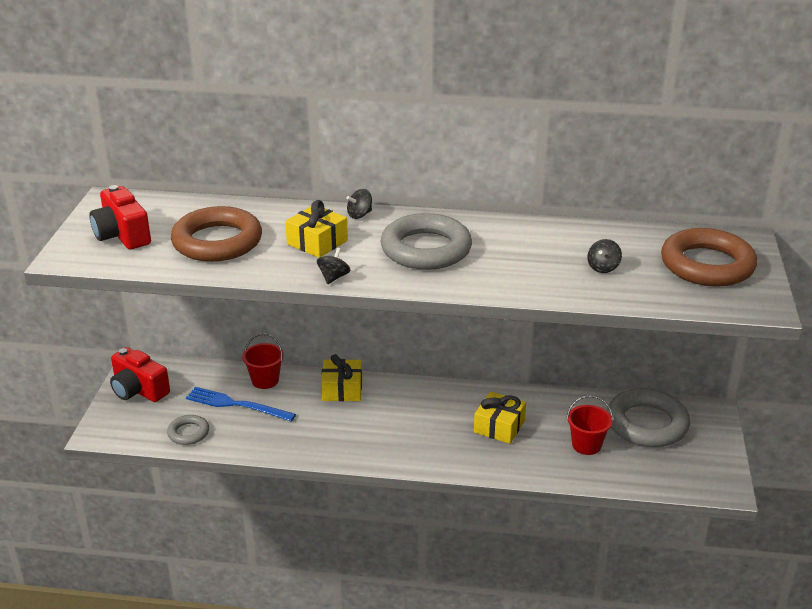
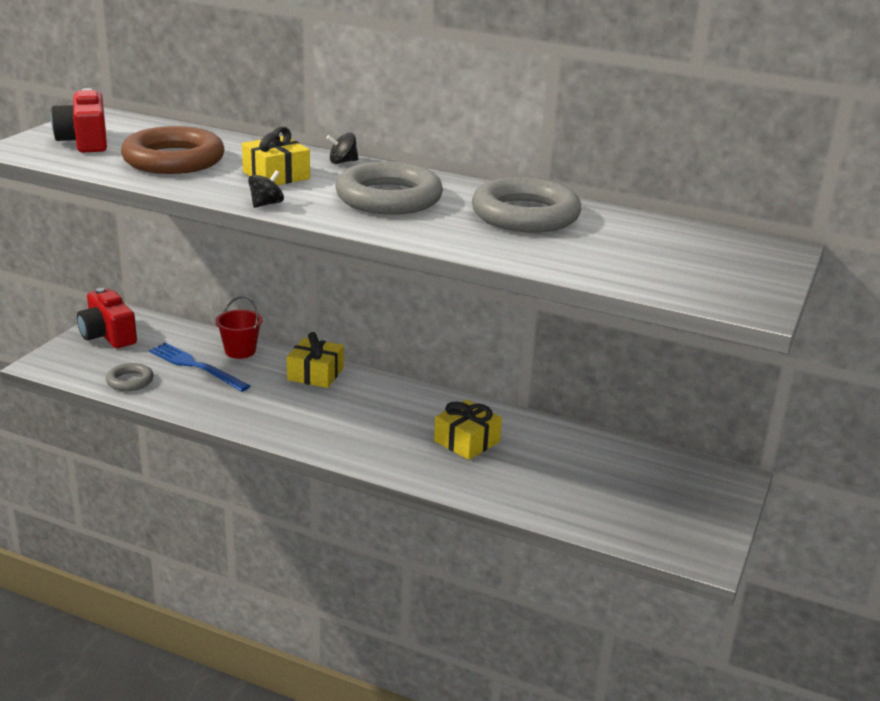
camera: 15 degrees right, 5 degrees down
red bucket [566,395,613,455] -> none
black spinning top [588,239,622,273] -> none
grey ring [607,388,690,447] -> grey ring moved to [472,177,582,233]
brown ring [661,228,757,286] -> none

